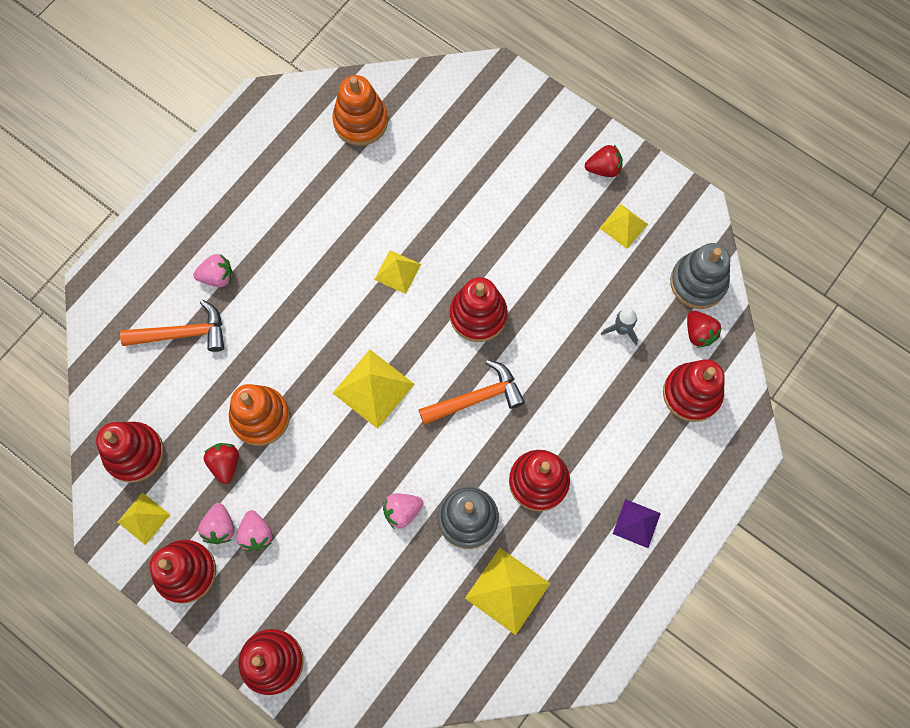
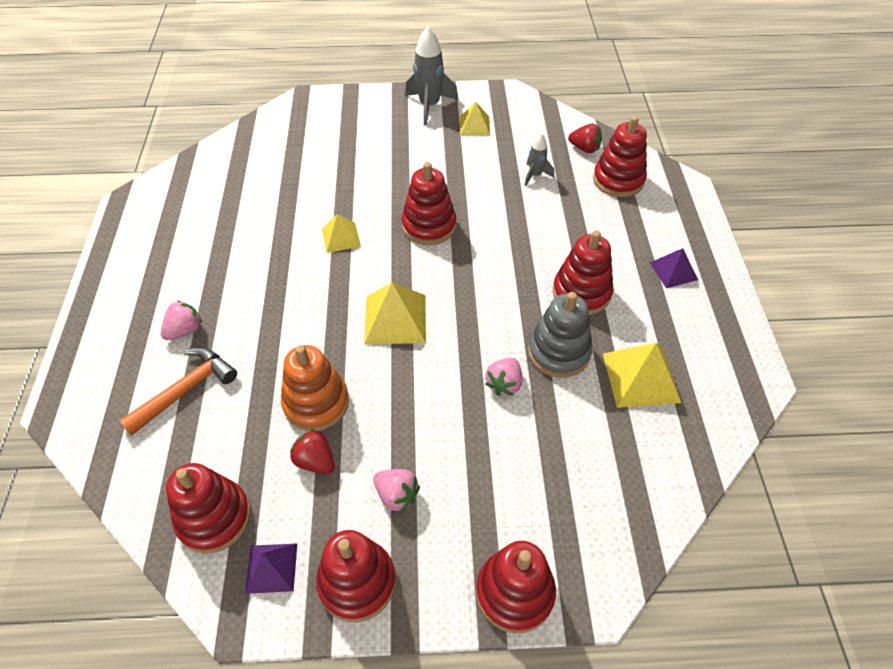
camera: 40 degrees left, 20 degrees down
yellow pyramid [118,492,170,545] -> purple pyramid [245,544,297,594]
pink strawberry [198,503,234,544] -> none
orange stacking toy [332,75,388,146] -> none
orange hammer [418,360,525,425] -> none
red strawberry [585,145,623,177] -> grey rocket [405,26,458,126]
grey stacking toy [670,243,730,309] -> none

